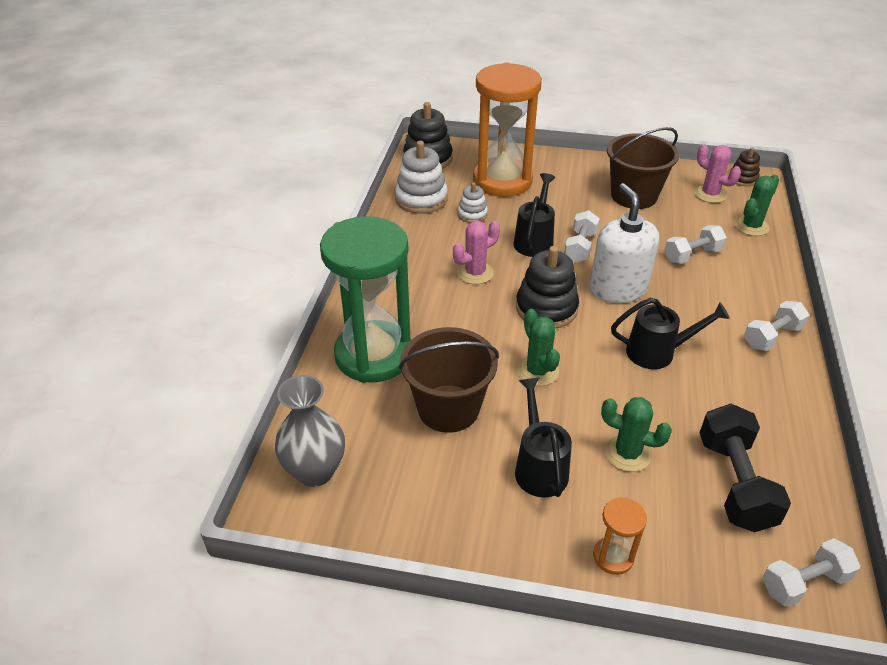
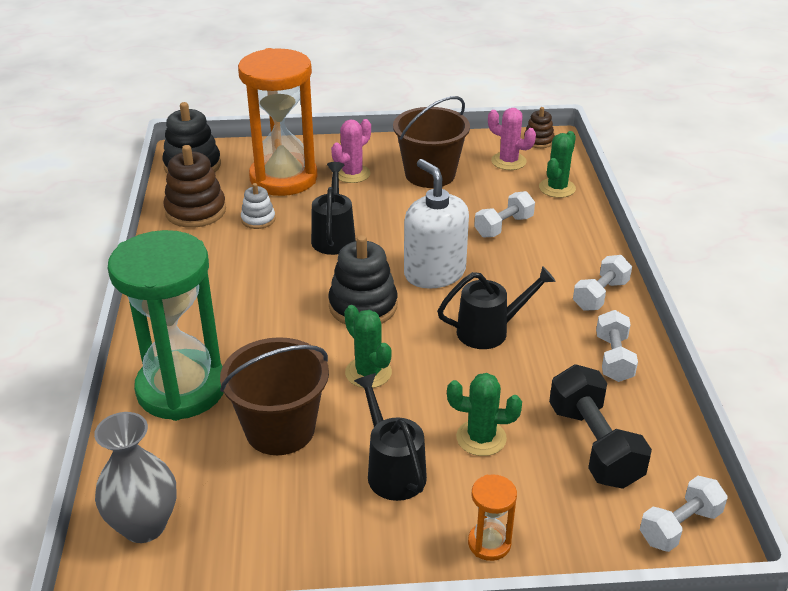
camera: 15 degrees left, 5 degrees down
white stacking toy [395,141,448,214] -> brown stacking toy [163,145,226,228]
pink cactus [453,221,500,284] -> pink cactus moved to [331,119,371,183]
white dumbbell [564,210,600,263] -> white dumbbell moved to [596,310,638,382]

